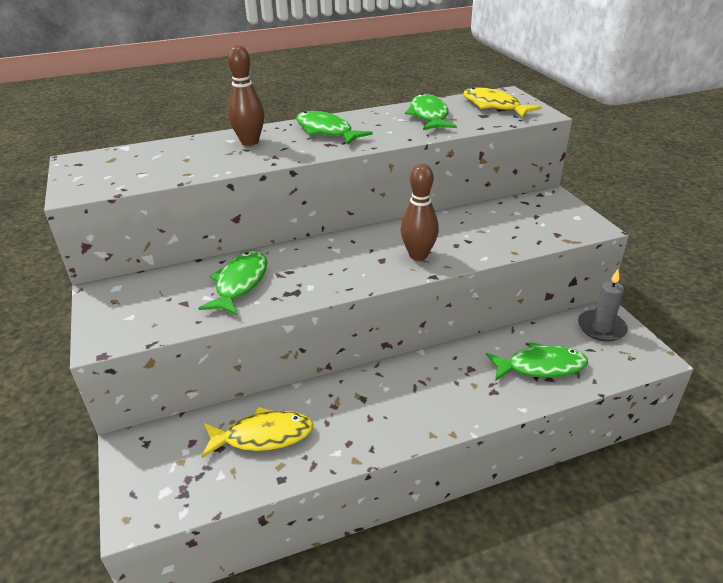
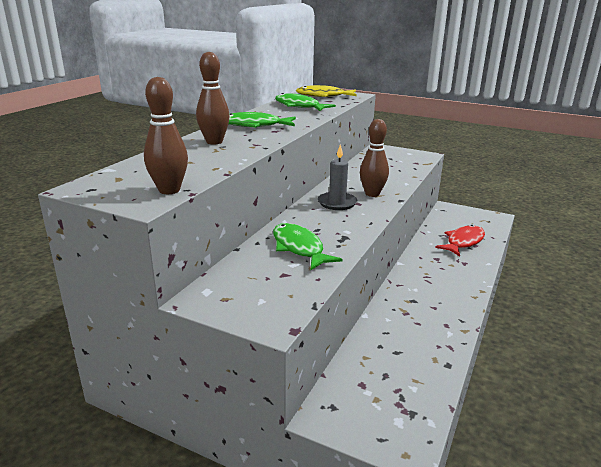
camera: 45 degrees left, 10 degrees down
yellow fish [201,407,314,458] -> none
green fish [486,342,588,381] -> red fish [435,225,485,256]
grey candle [578,270,628,342] -> grey candle moved to [318,144,358,210]
none -> brown bowling pin [144,77,188,194]

